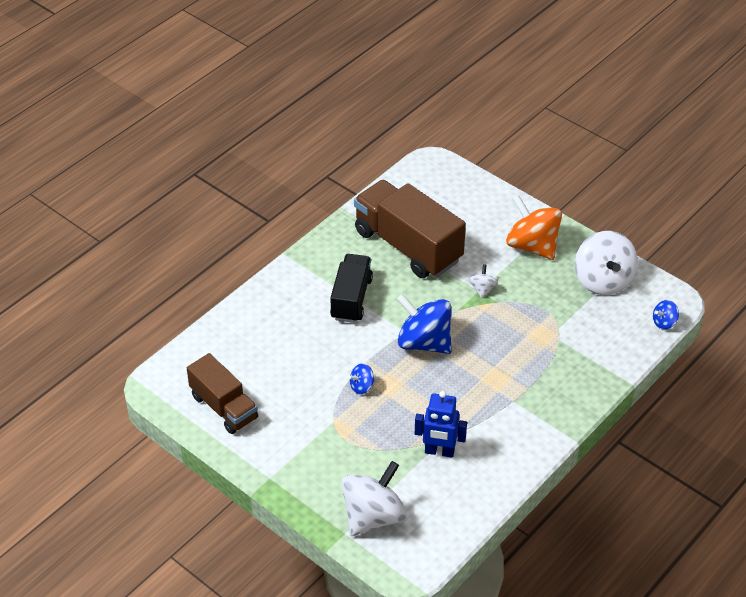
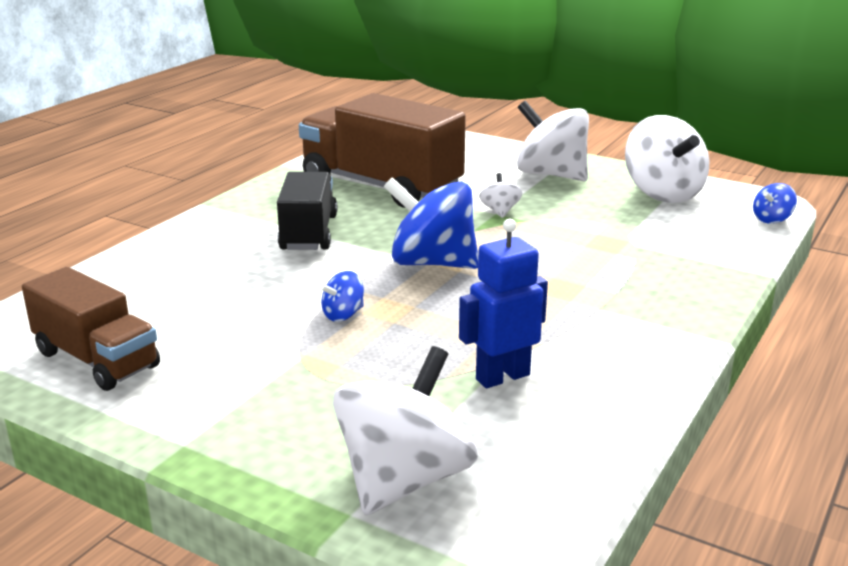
camera: 10 degrees left, 20 degrees down
blue robot [415,391,467,458] -> blue robot turned 150 degrees clockwise [459,219,548,388]
orange spinning top [506,195,562,260] -> white spinning top [517,101,589,181]

